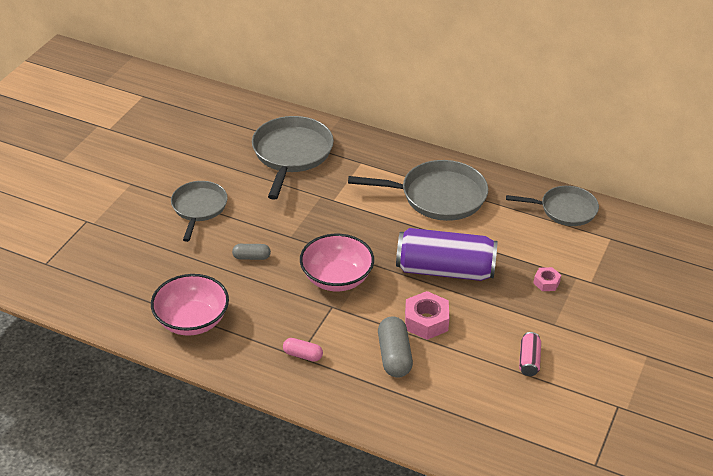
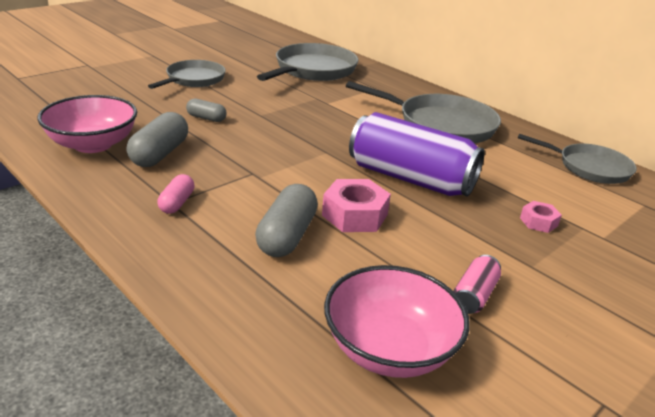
camera: 20 degrees right, 10 degrees down
pink capsule [283,338,323,362] -> pink capsule turned 60 degrees clockwise [157,174,195,214]
pink bowl [300,234,374,291] -> pink bowl moved to [324,265,470,378]
none -> grey capsule [127,112,188,167]

